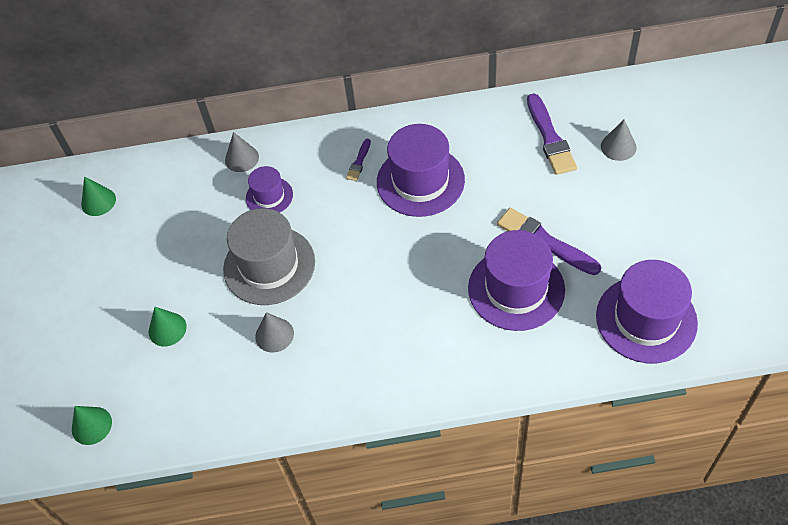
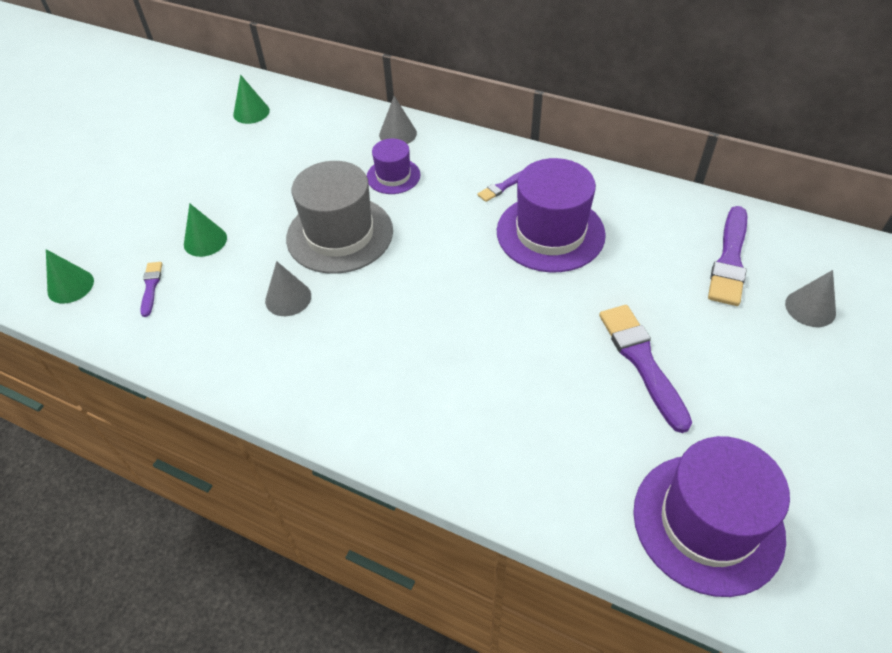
camera: 30 degrees right, 5 degrees down
purple hat [468,230,565,331] -> none
none -> purple brush [140,262,162,317]

